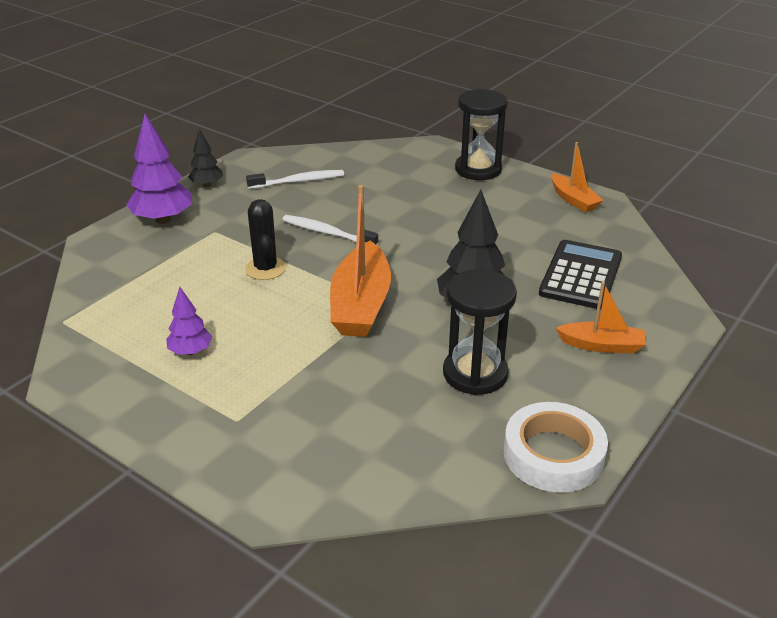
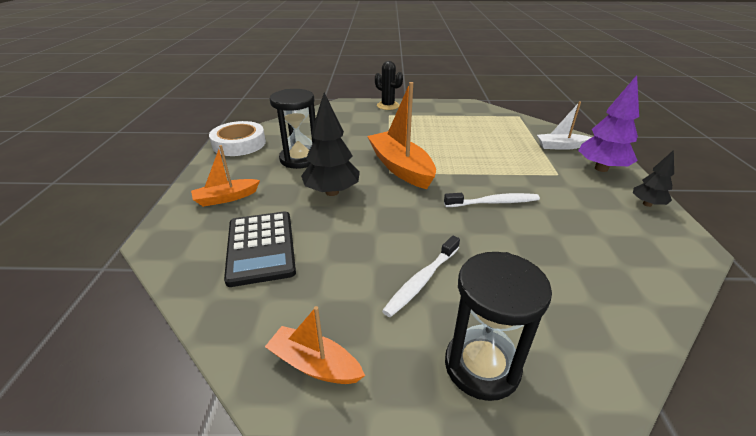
camera: 145 degrees right, 0 degrees up
purple tree [166,287,212,355] -> none
black cactus [245,199,286,280] -> black cactus moved to [375,61,403,110]
white toothbrush [246,170,344,189] -> white toothbrush moved to [382,235,460,317]
none -> white boat [537,101,592,150]

